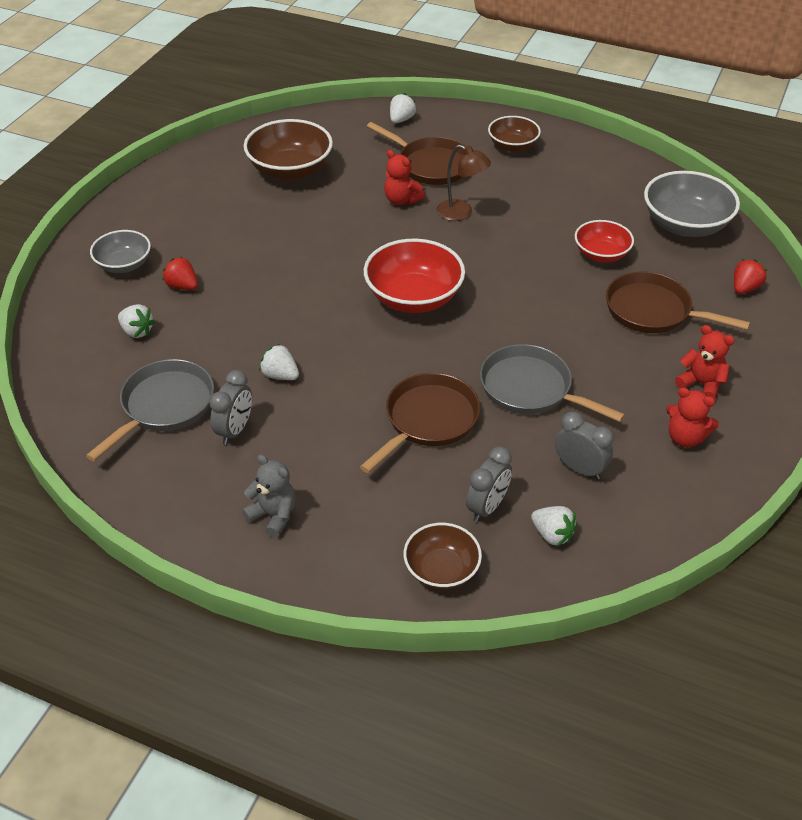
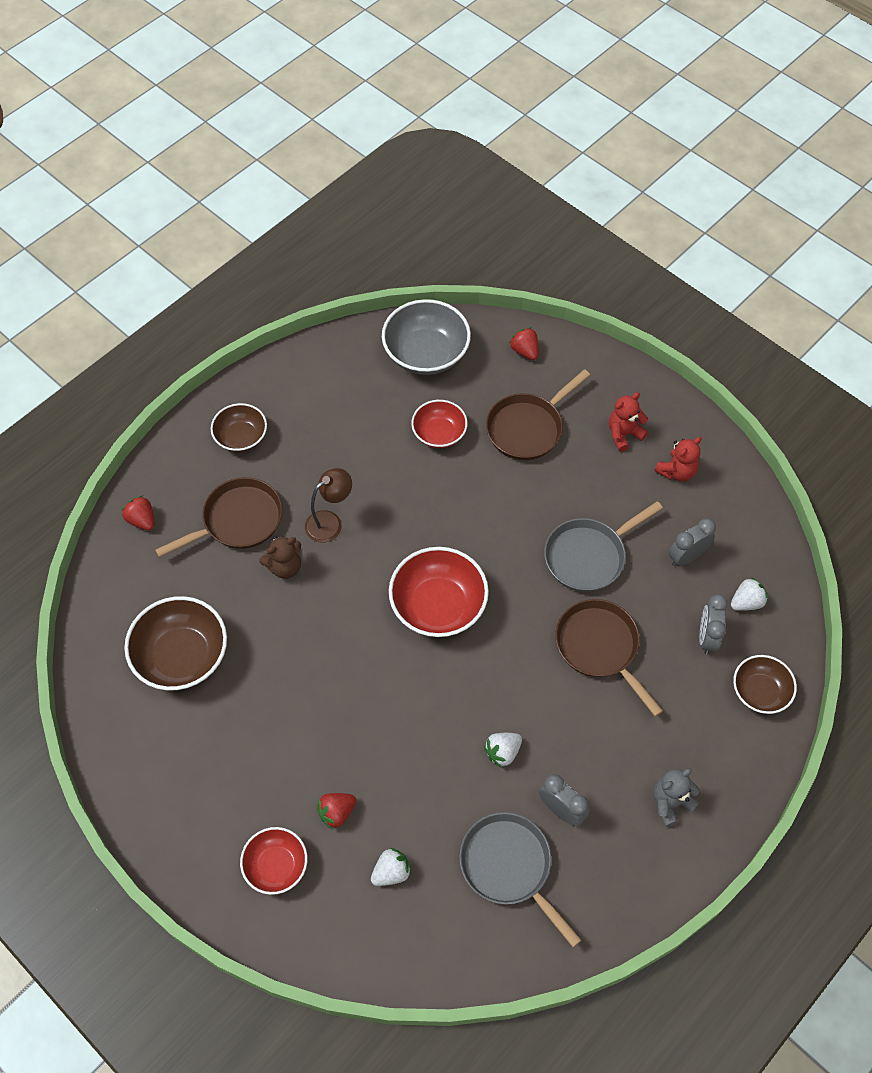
camera: 70 degrees left, 15 degrees up
grey bowl [90,230,151,273] -> red bowl [240,827,308,895]
red teddy bear [384,150,425,205] -> brown teddy bear [259,536,301,579]
white strawberry [390,93,417,123] -> red strawberry [121,495,154,531]
grey clock [466,446,512,522] -> grey clock turned 135 degrees counterclockwise [699,594,728,655]

